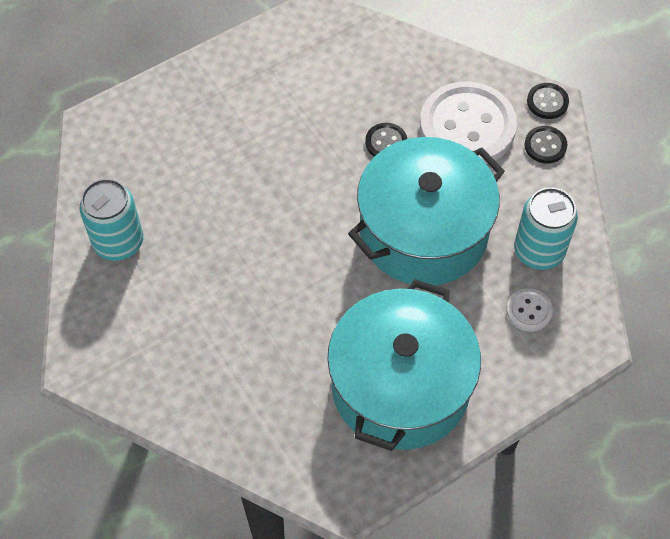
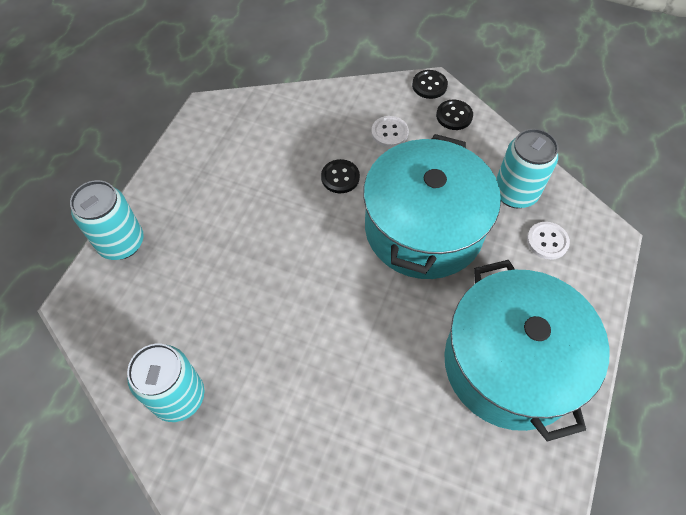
camera: 35 degrees left, 0 degrees up
white button [420,82,517,165] -> white button [371,116,408,147], size x0.44
none -> turquoise can [70,180,144,260]

